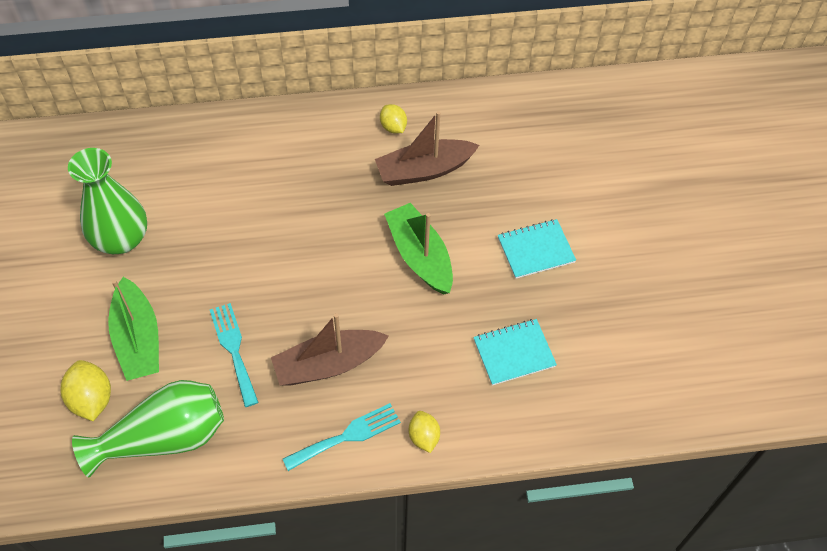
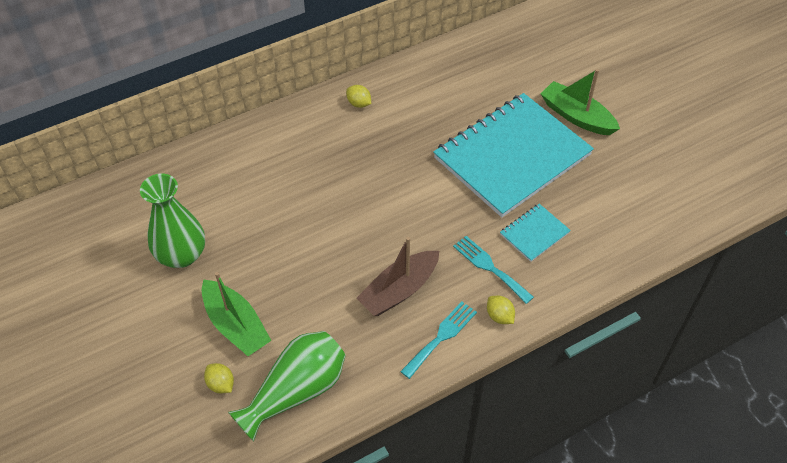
camera: 20 degrees left, 5 degrees down
yellow lemon [60,360,111,421] -> yellow lemon [204,363,234,393], size x0.65
turquoise fork [210,303,259,407] -> turquoise fork moved to [453,236,534,304]
brown boat [375,111,480,186] -> none
green boat [384,203,453,295] -> green boat moved to [540,69,620,135]
turquoise notebook [498,219,576,279] -> turquoise notebook [433,93,594,218], size x2.40

